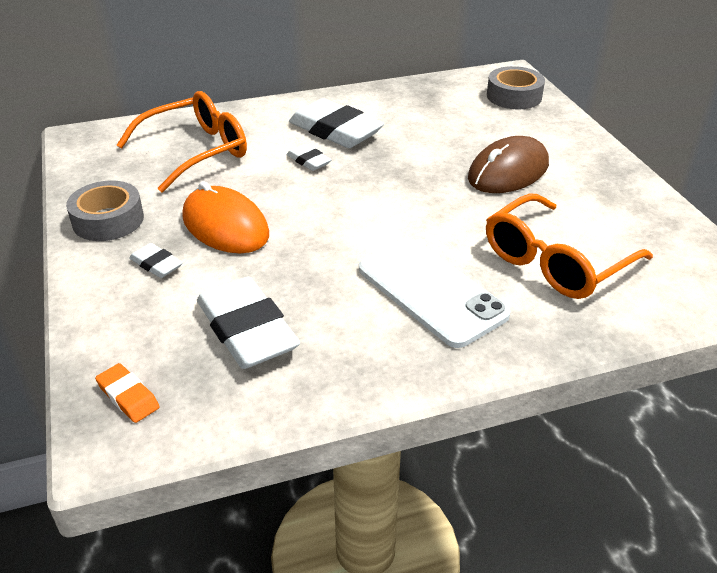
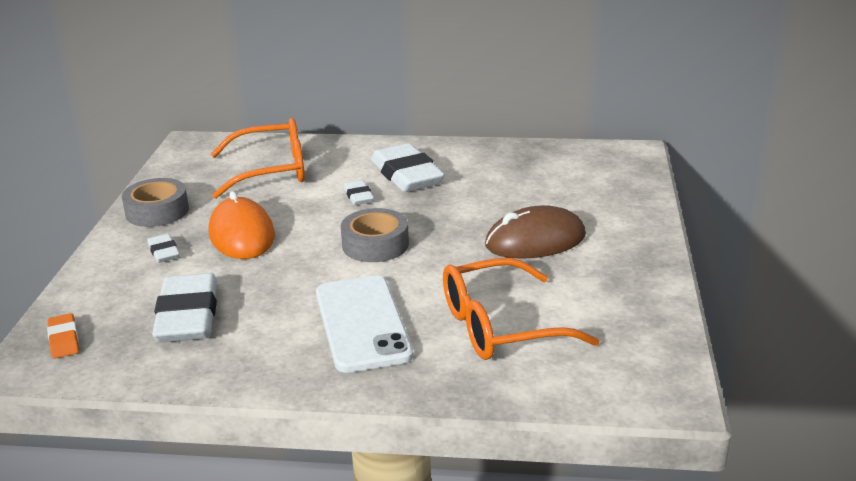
camera: 25 degrees right, 10 degrees down
grey tape [487,66,545,109] -> grey tape moved to [341,208,409,262]

